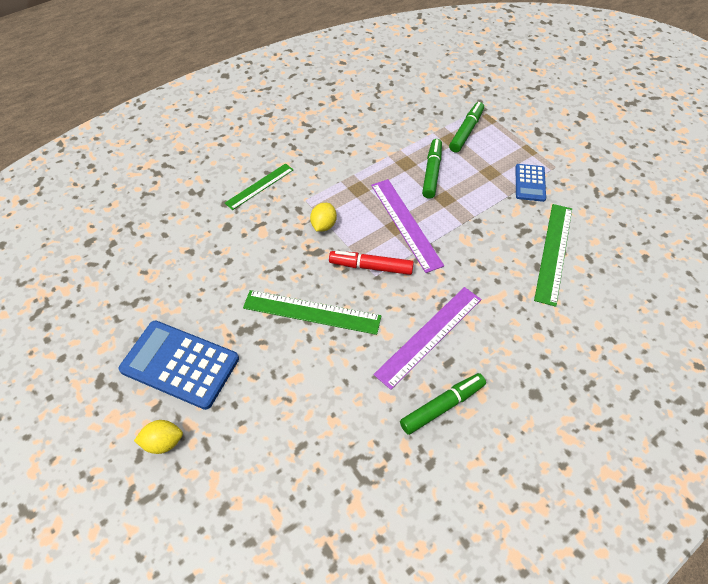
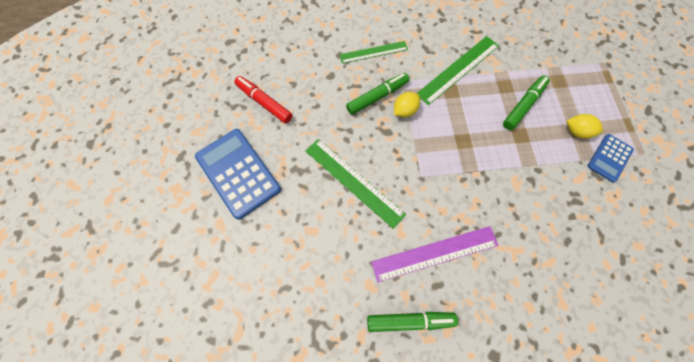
camera: 30 degrees right, 15 degrees up
yellow lemon [134,420,183,454] -> yellow lemon moved to [567,114,603,139]
red marker [329,251,414,275] -> red marker moved to [234,76,292,123]
purple ruler [371,179,444,273] -> none
green marker [449,102,484,153] -> green marker moved to [346,73,409,115]
green ruler [534,204,572,307] -> green ruler moved to [416,36,499,105]

